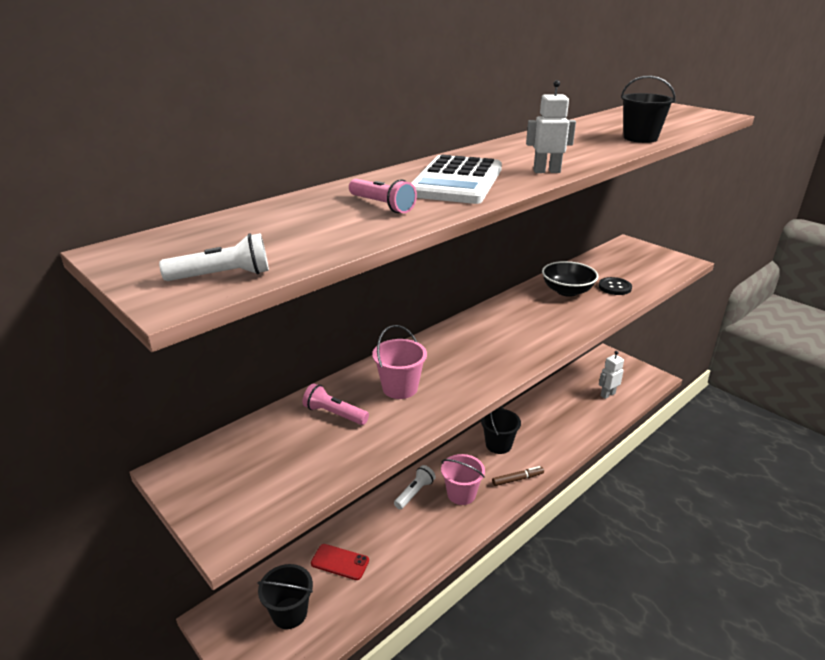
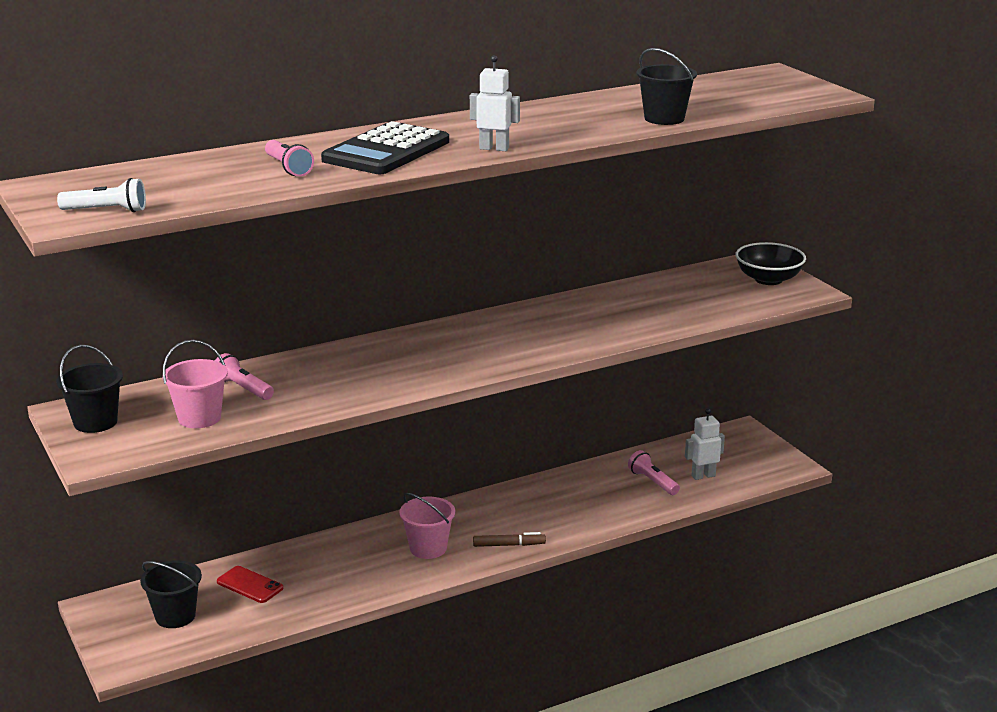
camera: 15 degrees right, 5 degrees down
pink bucket [372,325,427,399] -> pink bucket moved to [162,340,228,428]
white flashlight [394,465,436,509] -> none
white calculator [411,155,502,204] -> black calculator [321,121,449,174]
black bucket [481,406,521,454] -> black bucket moved to [56,345,123,433]
black bowl [542,261,598,297] -> black bowl moved to [736,242,806,285]
black button [599,277,632,295] -> none
none -> pink flashlight [628,450,680,495]

